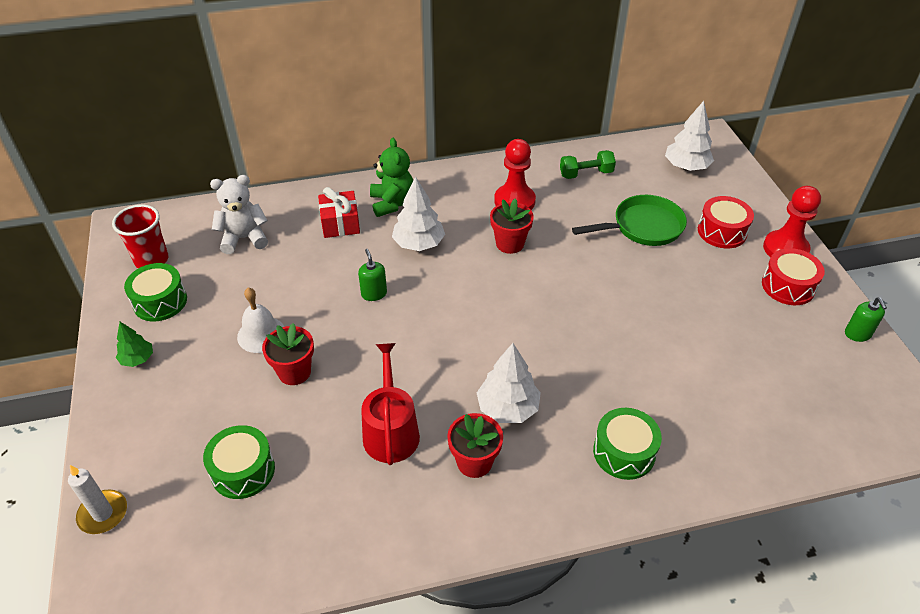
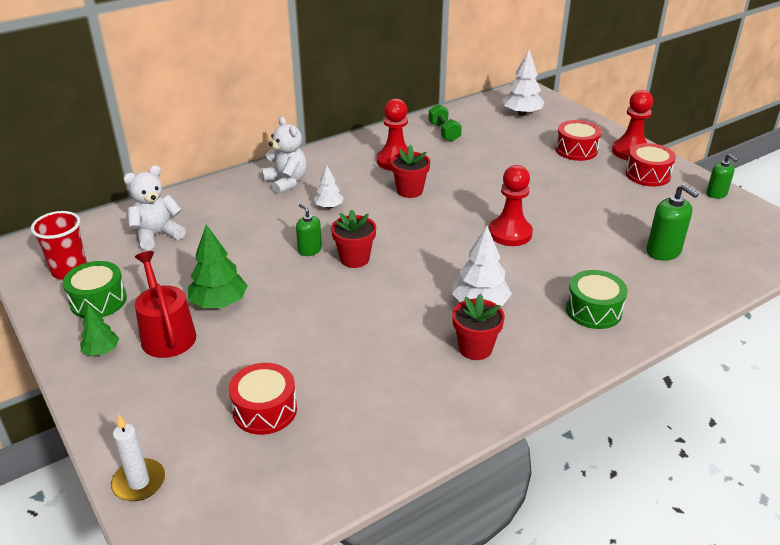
camera: 20 degrees left, 10 degrees down
green drum [203,425,275,499] -> red drum [229,363,297,435]
white bell [237,287,284,353] -> green tree [188,225,248,308]
red flower pot [262,323,314,385] -> red flower pot moved to [331,210,376,268]
red gift [318,187,360,238] -> none
red watering can [361,343,420,465] -> red watering can moved to [135,251,196,358]
green teddy bear [370,138,413,217] -> white teddy bear [262,117,307,195]
white tree [392,176,445,251] -> white tree [314,166,344,209], size x0.59
green dumbbell [560,150,616,179] -> green dumbbell turned 75 degrees counterclockwise [429,104,462,142]
green pan [572,195,687,246] -> none
none -> red pawn [489,165,533,246]
none -> green soap dispenser [647,184,699,261]

